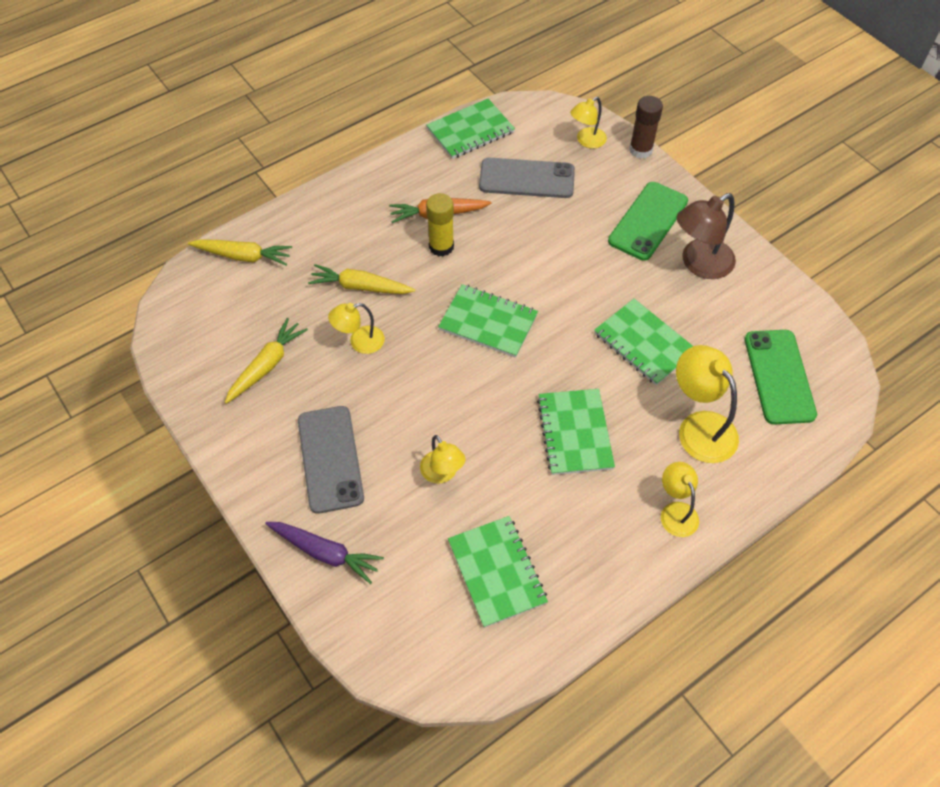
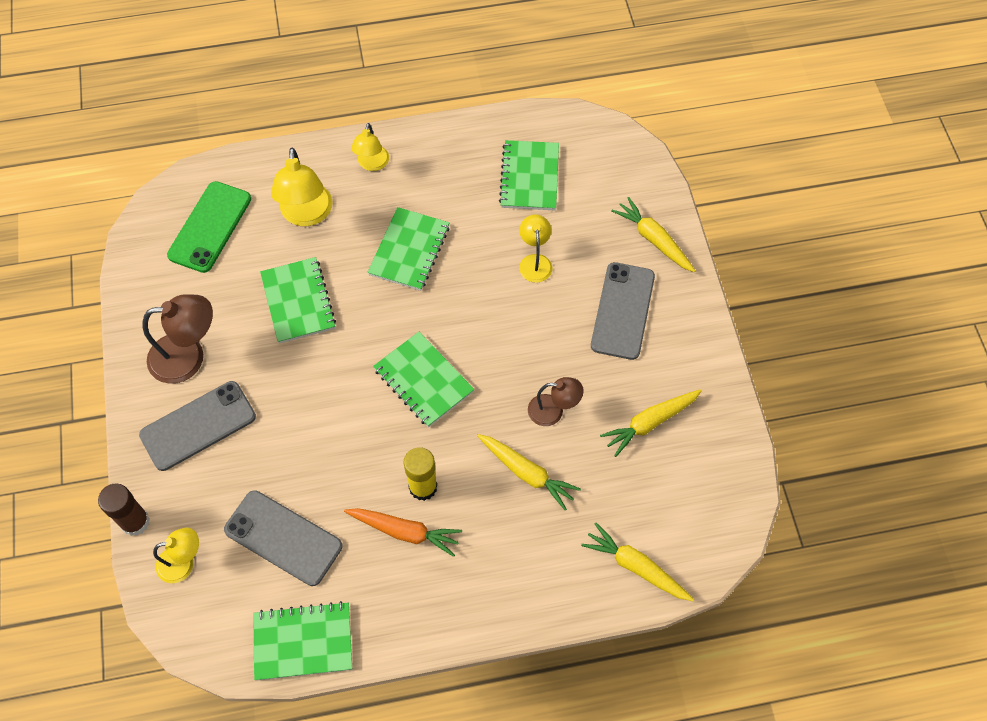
camera: 155 degrees left, 5 degrees up
purple carrot [265,522,384,584] -> yellow carrot [611,197,695,272]
yellow lamp [328,303,385,354] -> brown lamp [528,377,584,426]
green phone [608,182,688,261] -> grey phone [139,381,256,471]

